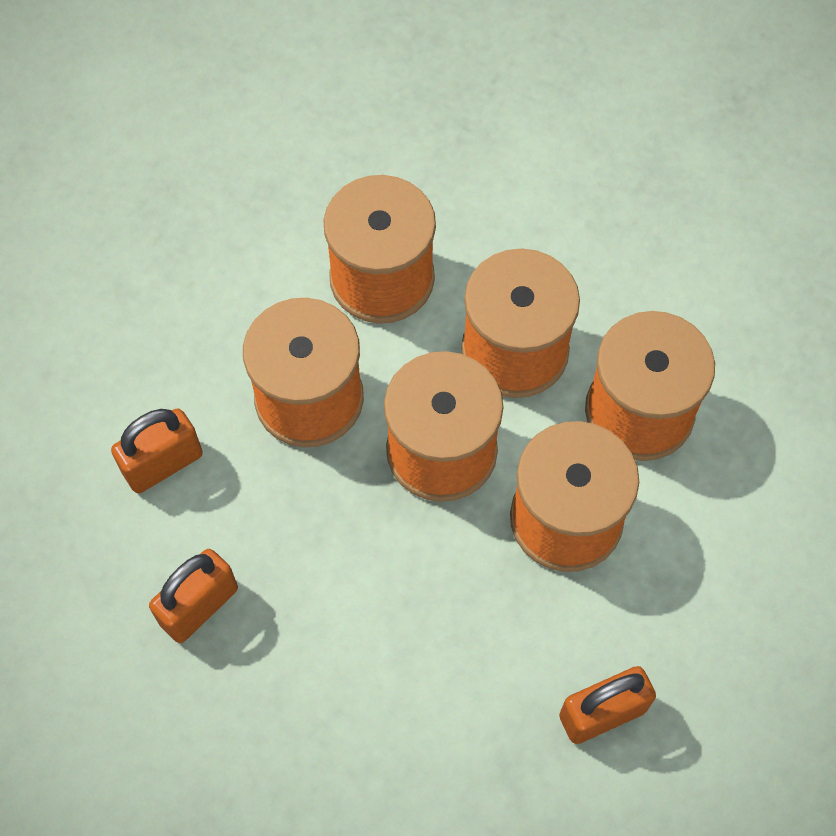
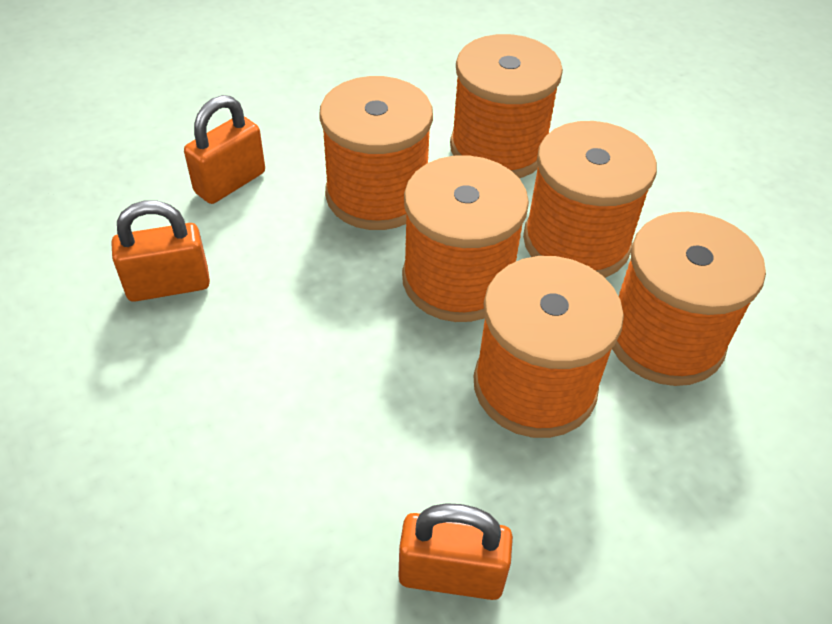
camera: 30 degrees right, 15 degrees down
orange padlock [111,408,203,493] -> orange padlock turned 45 degrees counterclockwise [184,95,265,204]

